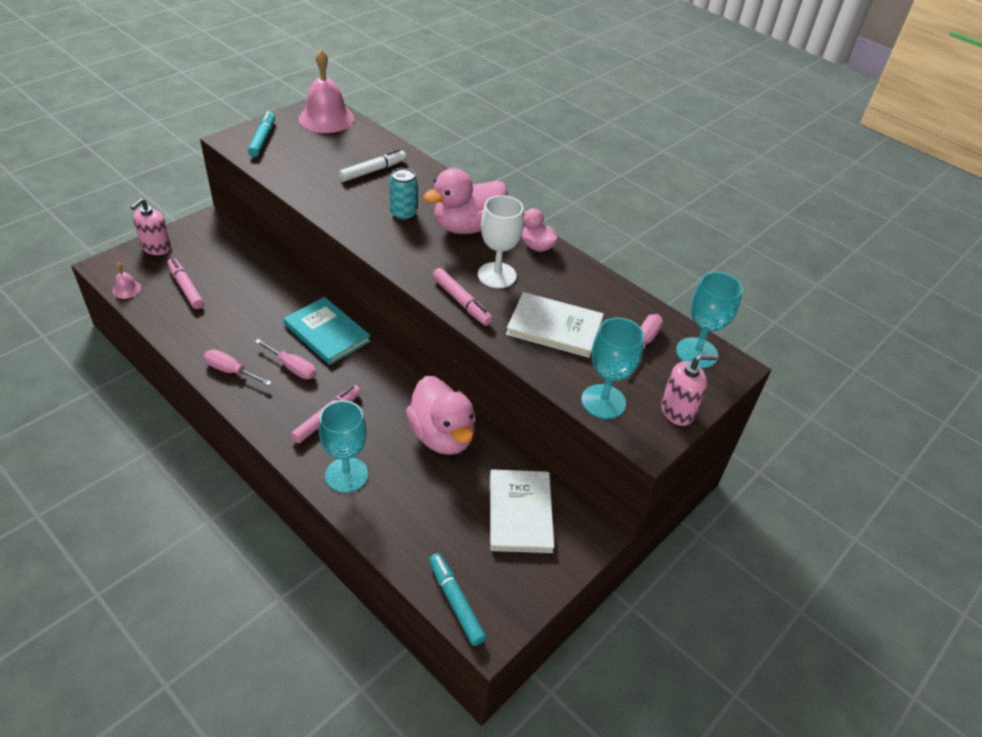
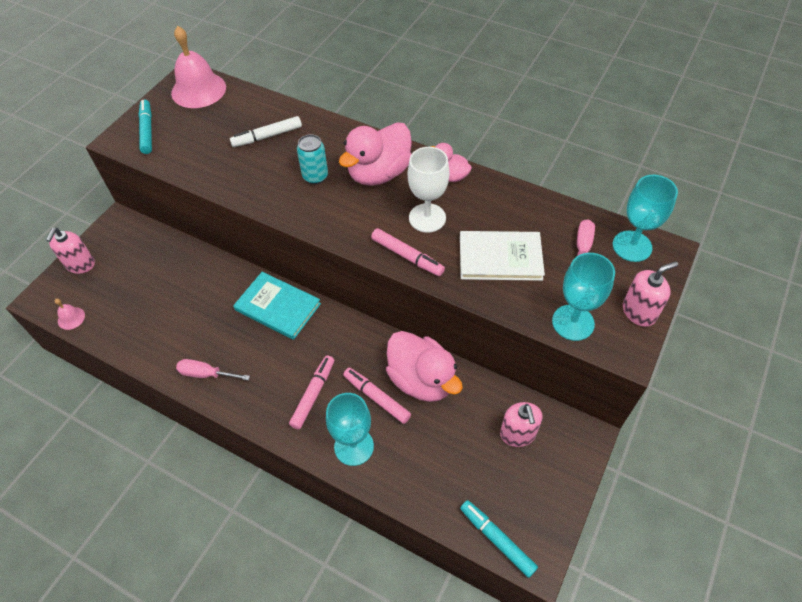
camera: 10 degrees left, 10 degrees up
pink marker [167,258,204,309] -> pink marker moved to [343,368,411,424]
pink screwdriver [255,339,316,379] -> none
white marker [339,149,406,182] -> white marker turned 150 degrees counterclockwise [230,116,302,147]
white book [490,469,554,553] -> pink soap dispenser [500,402,543,447]

